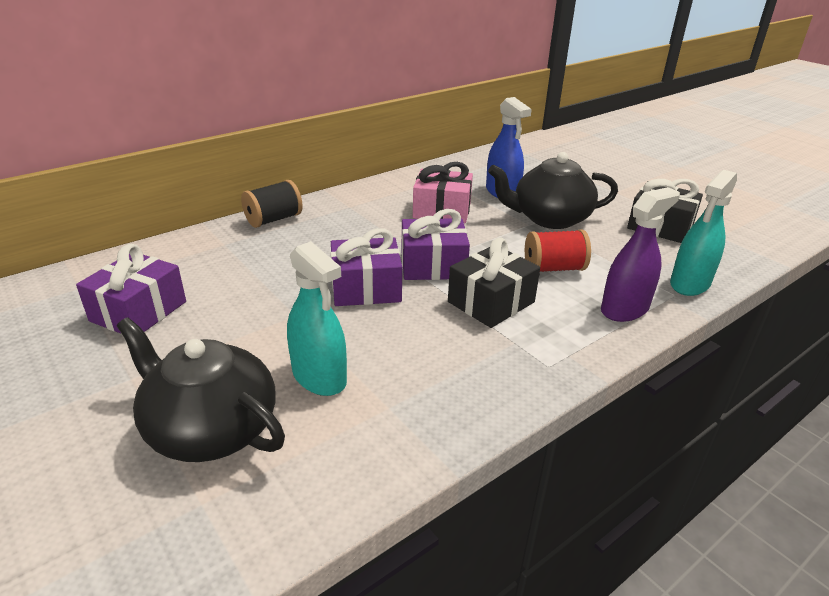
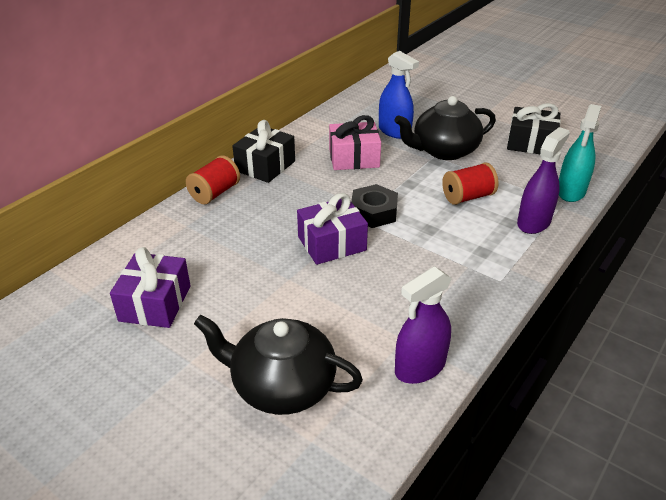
camera: 15 degrees left, 5 degrees up
black spool [241,180,303,228] -> red spool [186,155,240,204]
turquoise spray bottle [287,241,347,396] -> none
purple gift [401,209,470,280] -> black nut [351,184,398,228]
black gift [448,238,540,328] -> black gift moved to [232,120,295,183]
none -> purple spray bottle [395,266,452,384]

